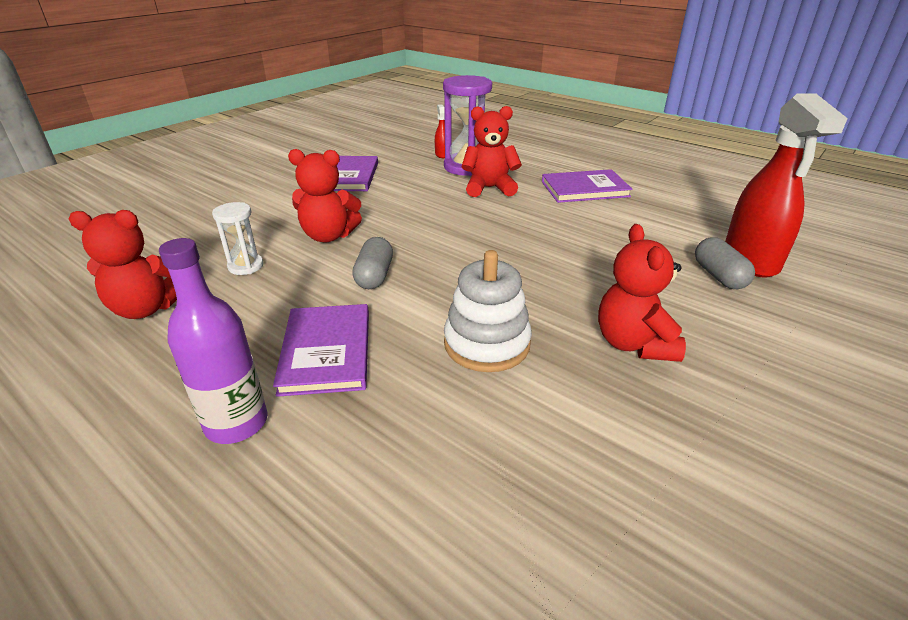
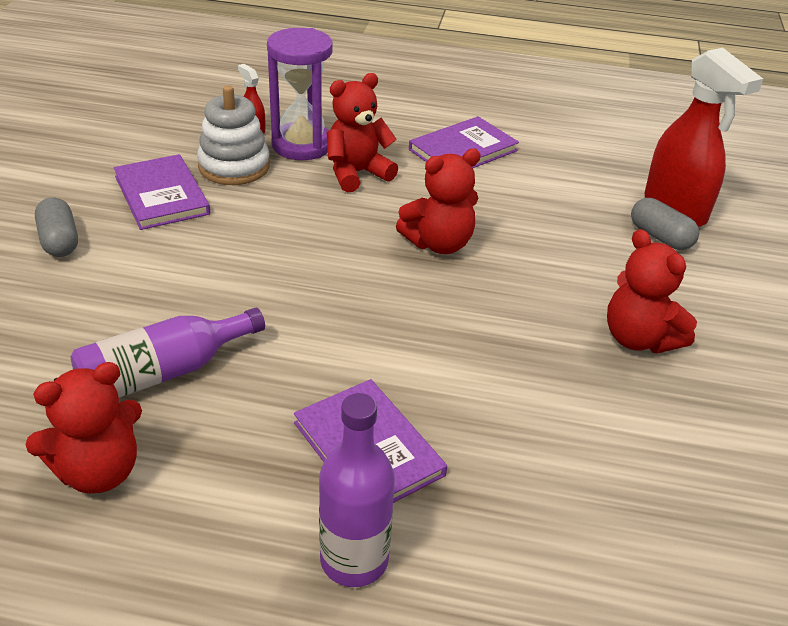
camera: 30 degrees left, 5 degrees up
white hourglass [212,202,264,275] -> purple bottle [71,308,265,398]
red teddy bear [288,149,362,243] -> red teddy bear moved to [396,149,481,254]
grey capsule [352,237,393,289] -> grey capsule moved to [35,197,78,257]
white stacking toy [444,250,532,372] -> white stacking toy moved to [197,85,270,185]

